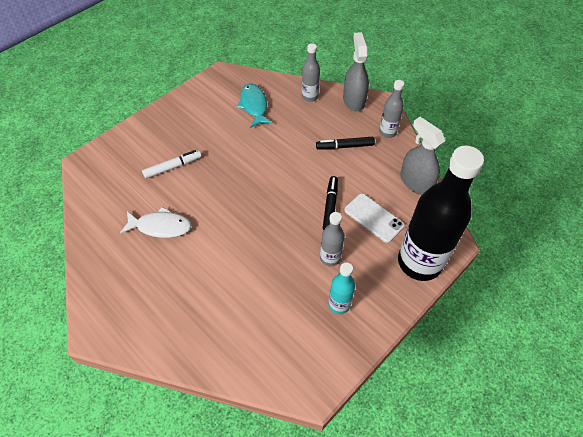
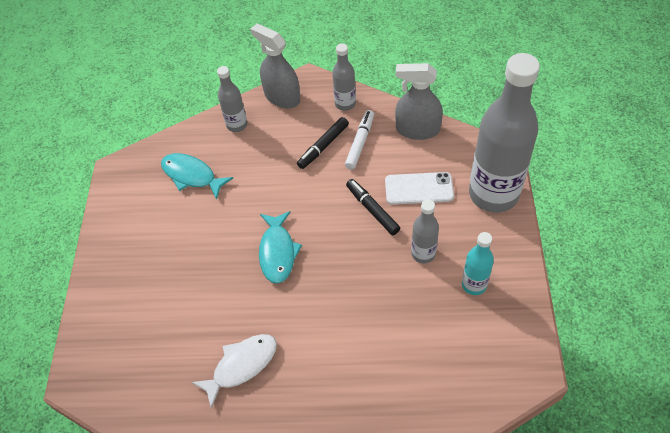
camera: 40 degrees left, 0 degrees up
white marker [142,150,201,179] -> white marker moved to [345,110,374,170]
black bottle [398,146,484,281] -> grey bottle [469,53,540,213]
none -> turquoise fish [259,211,302,284]

